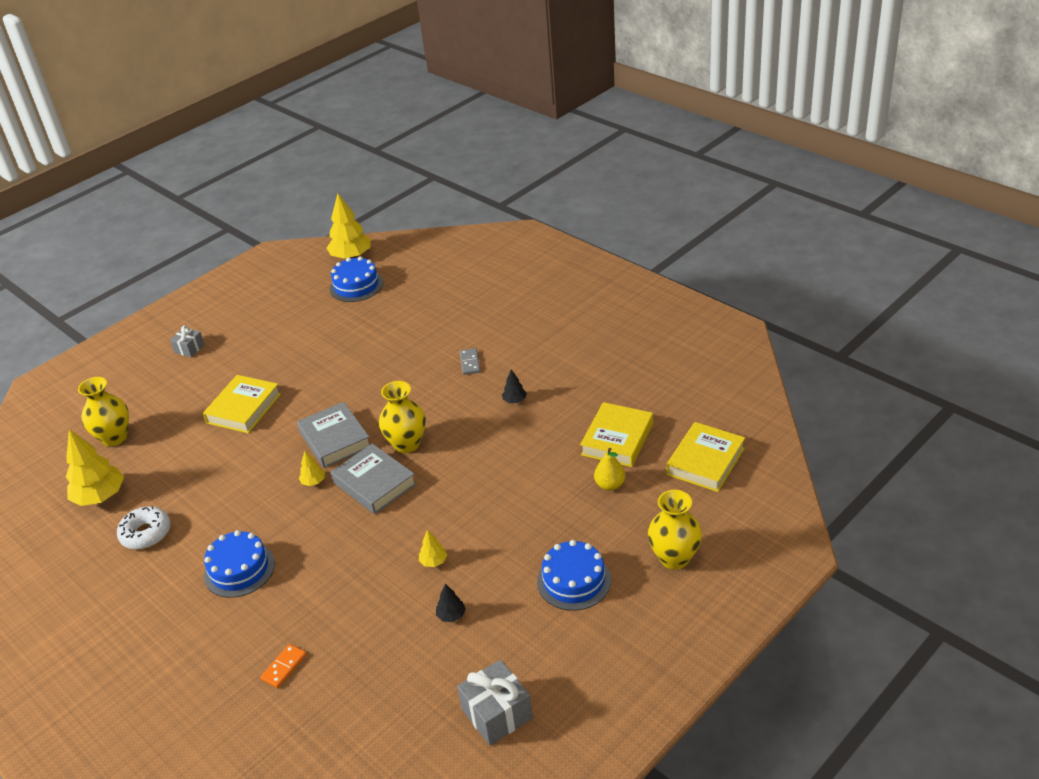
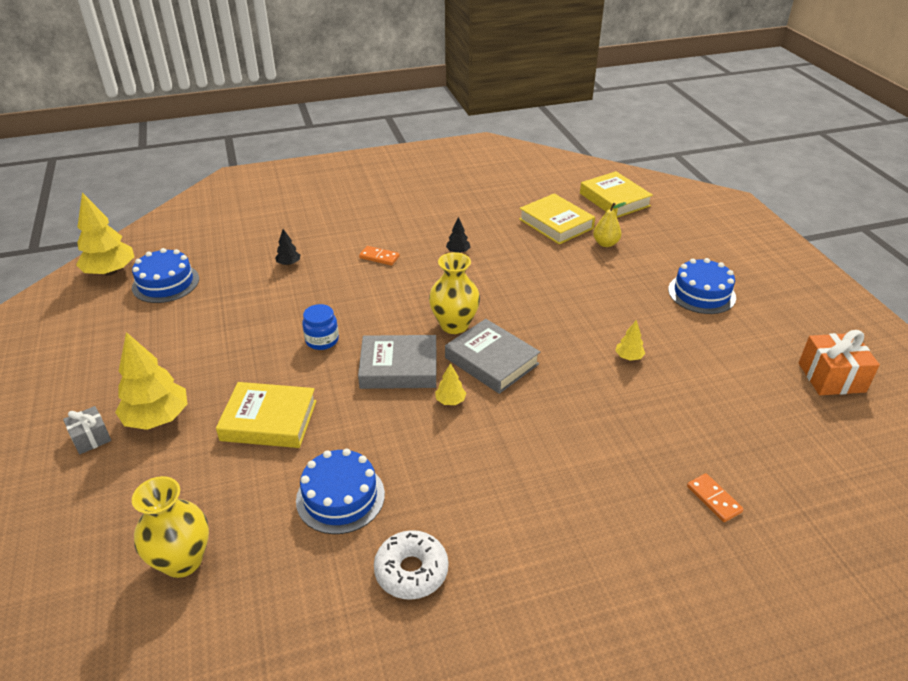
camera: 65 degrees left, 0 degrees up
yellow tree [66,429,124,506] -> yellow tree moved to [115,332,187,430]
yellow book [203,375,281,433] -> yellow book turned 45 degrees counterclockwise [216,382,317,448]
blue cake [204,530,275,598] -> blue cake moved to [296,449,385,534]
grey book [331,443,417,514] -> grey book turned 60 degrees clockwise [445,319,540,394]
black tree [436,584,466,622] -> black tree moved to [275,229,300,266]
grey gift [457,659,533,745] -> orange gift [799,330,880,395]
grey domino [460,348,480,375] -> orange domino [359,246,400,266]
yellow vase [648,490,702,570] -> none
none -> blue jar [302,304,339,350]

